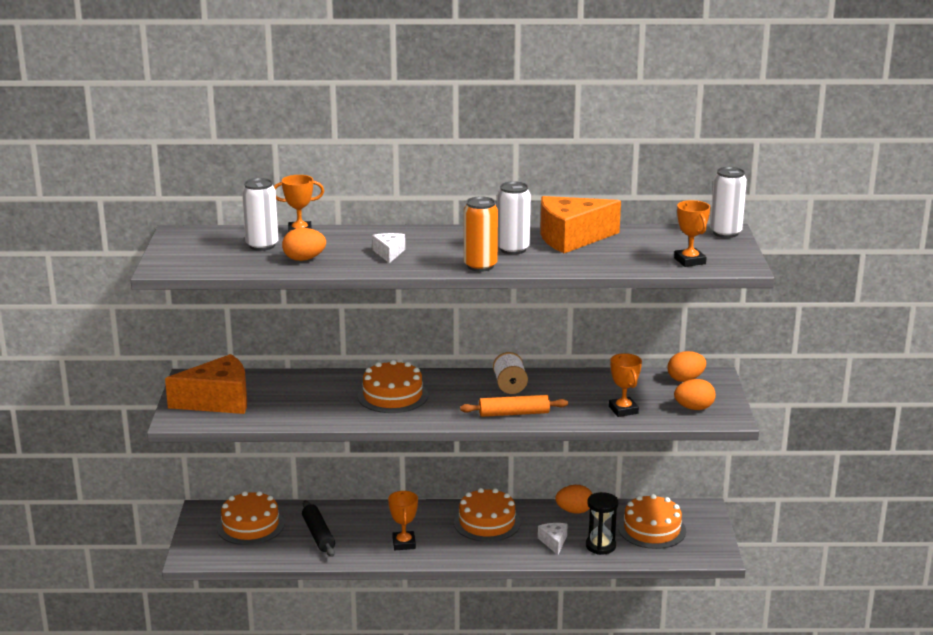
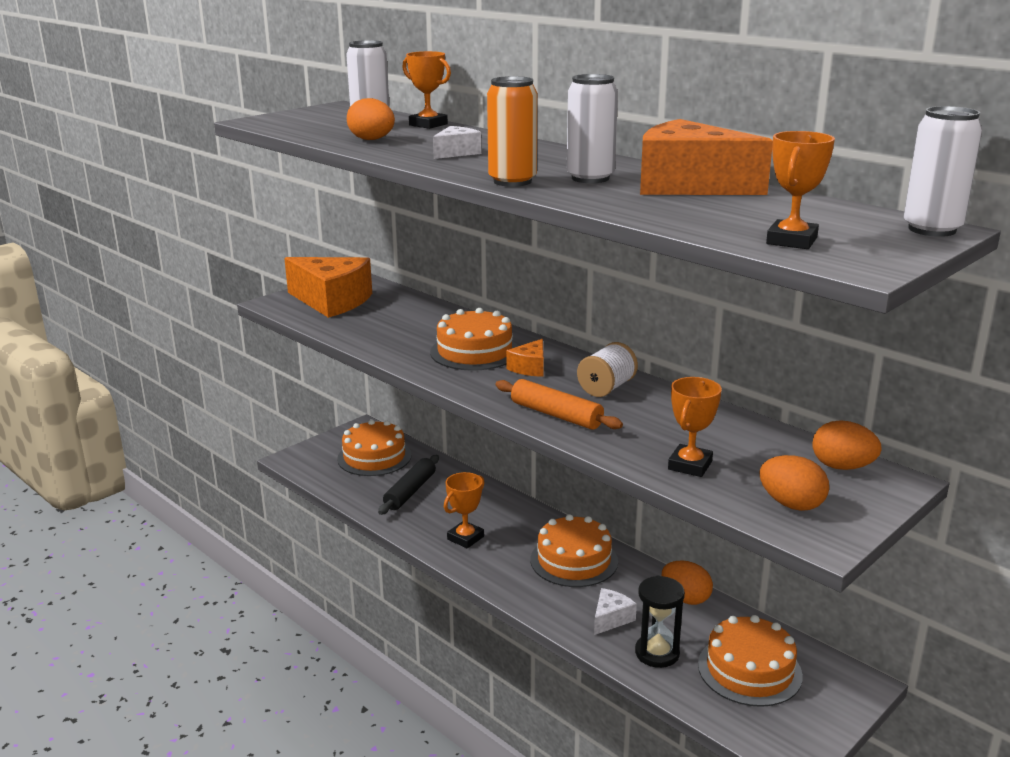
camera: 45 degrees right, 0 degrees up
none -> orange cheese [506,339,544,377]

